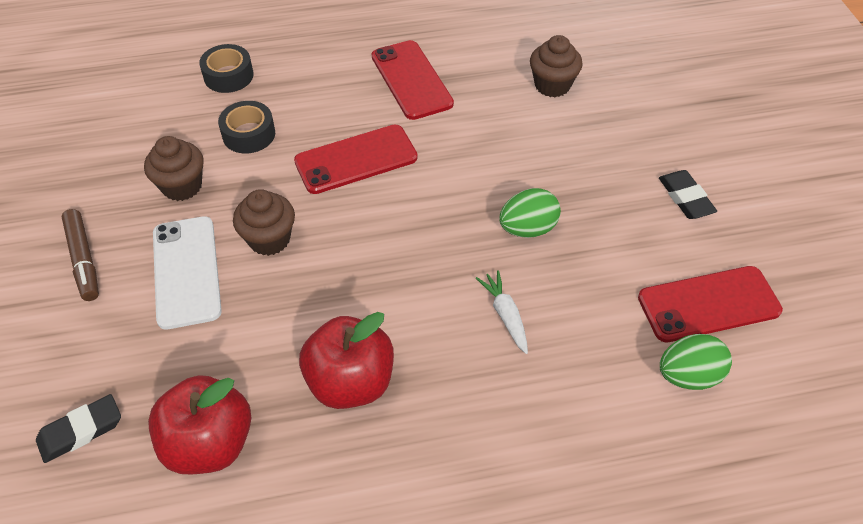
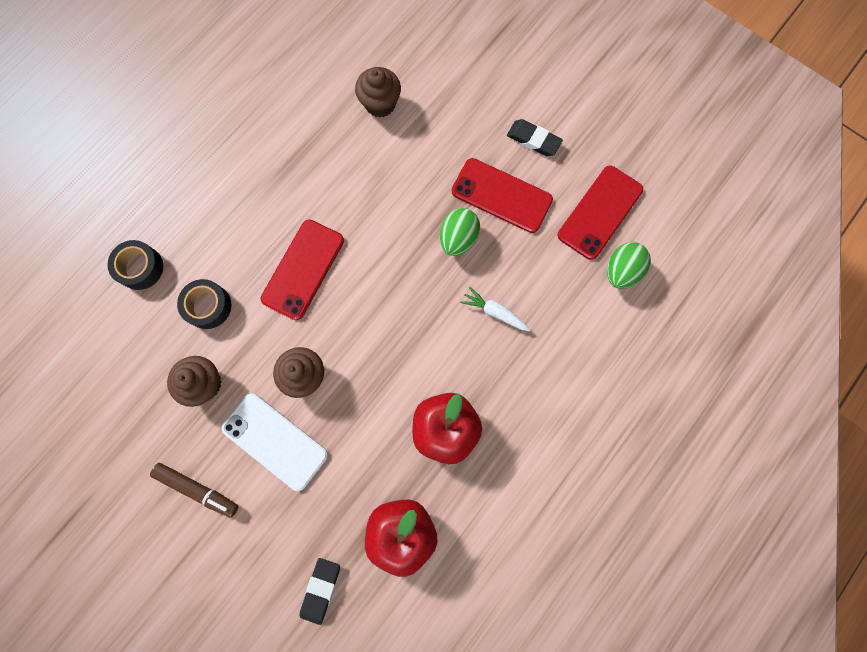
camera: 40 degrees left, 25 degrees up
red phone [372,40,454,120] -> red phone moved to [452,158,553,233]

